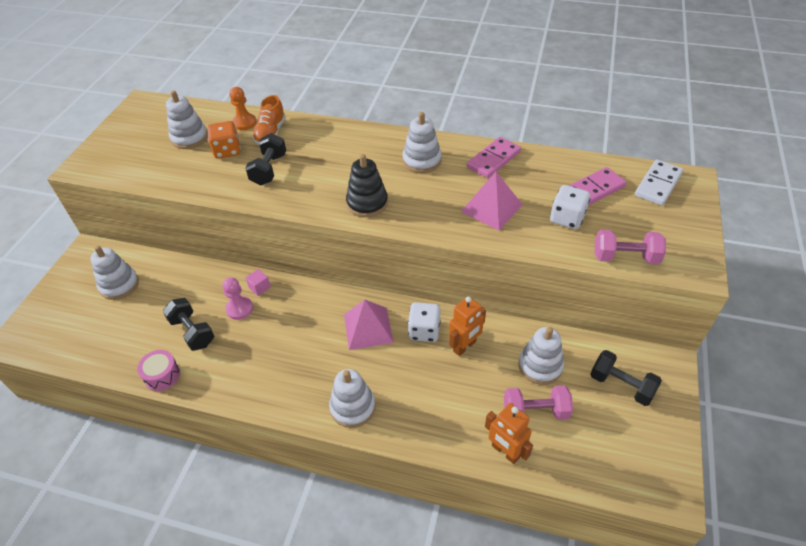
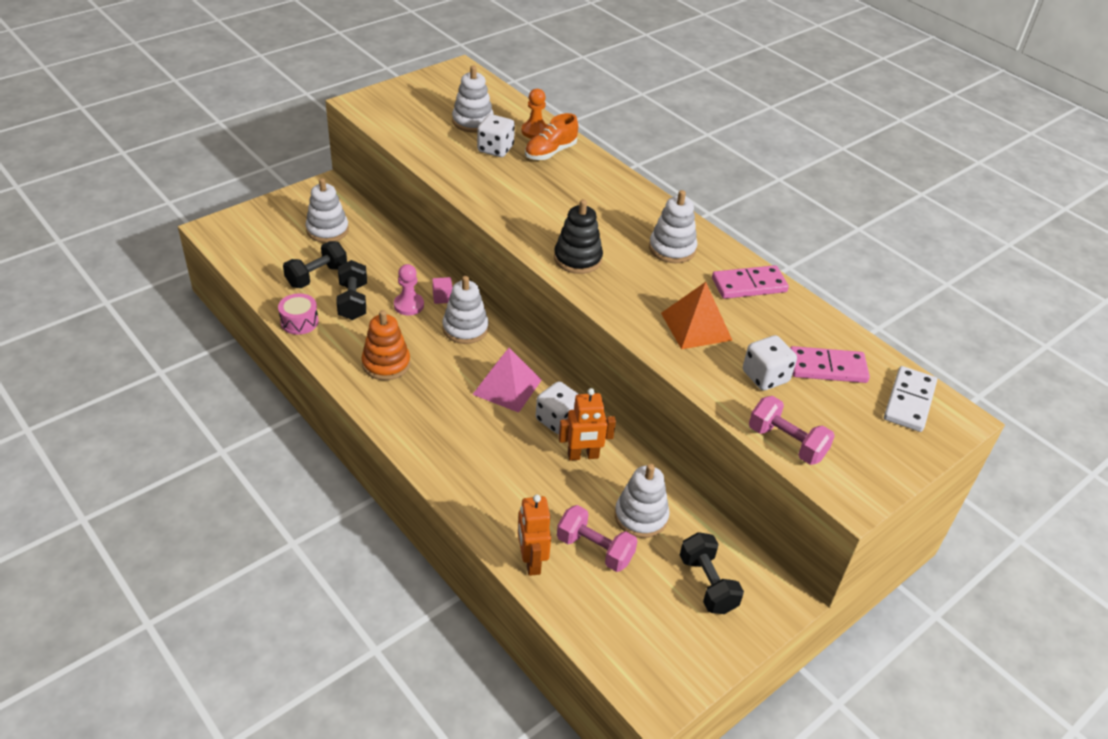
camera: 30 degrees right, 5 degrees down
orange dice [208,121,241,159] -> white dice [477,114,515,157]
black dumbbell [245,133,286,186] -> black dumbbell moved to [283,241,347,288]
white stacking toy [329,369,376,428] -> white stacking toy moved to [442,276,489,344]
pink pyramid [461,172,523,230] -> orange pyramid [661,282,733,349]
white domino [635,159,683,206] -> white domino turned 45 degrees counterclockwise [884,366,937,432]
none -> orange stacking toy [362,310,410,380]

